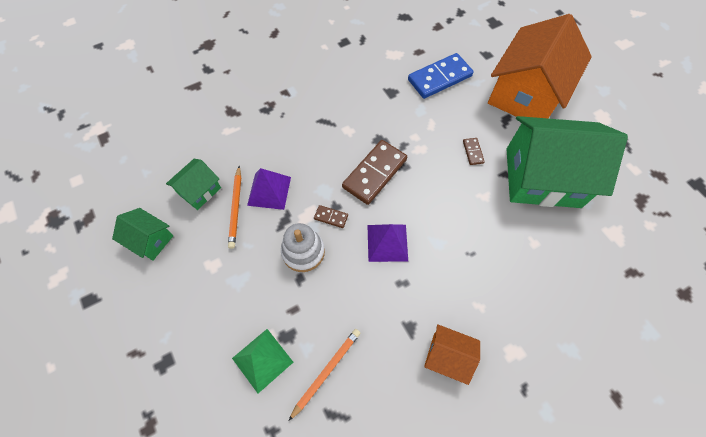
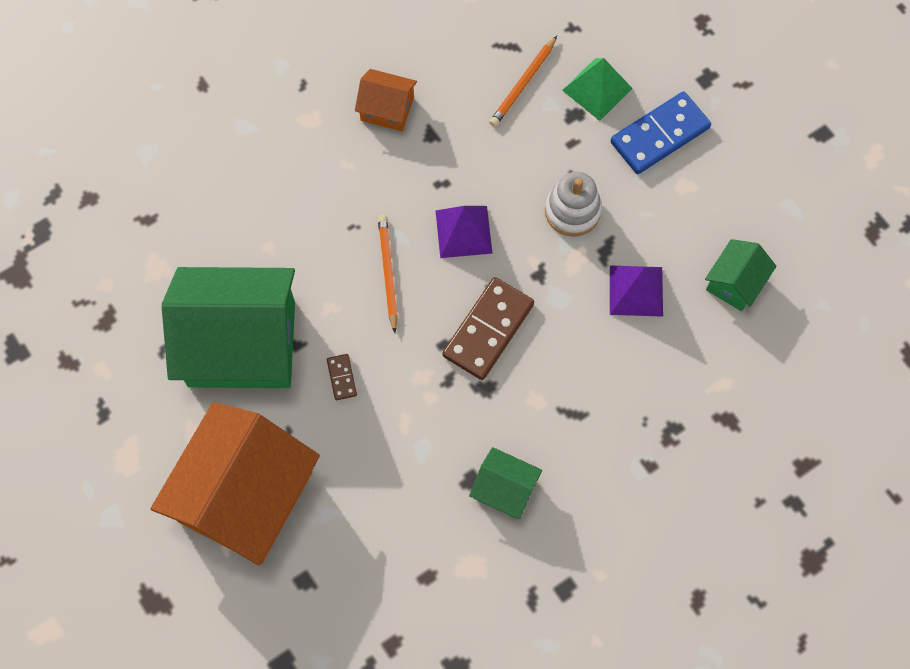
camera: 175 degrees right, 5 degrees up
green house [112,208,173,261] -> green house moved to [469,447,542,519]
orange pencil [228,166,241,249] -> orange pencil moved to [378,215,398,333]
brown domino [314,205,348,228] -> none
blue domino [408,53,474,99] -> blue domino moved to [611,91,711,174]

